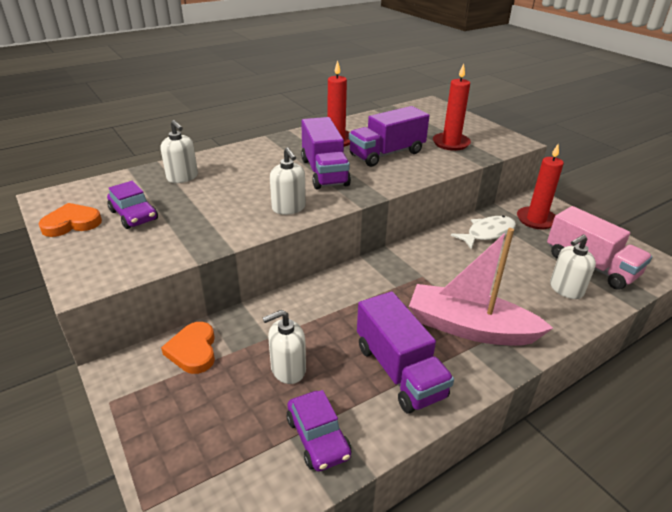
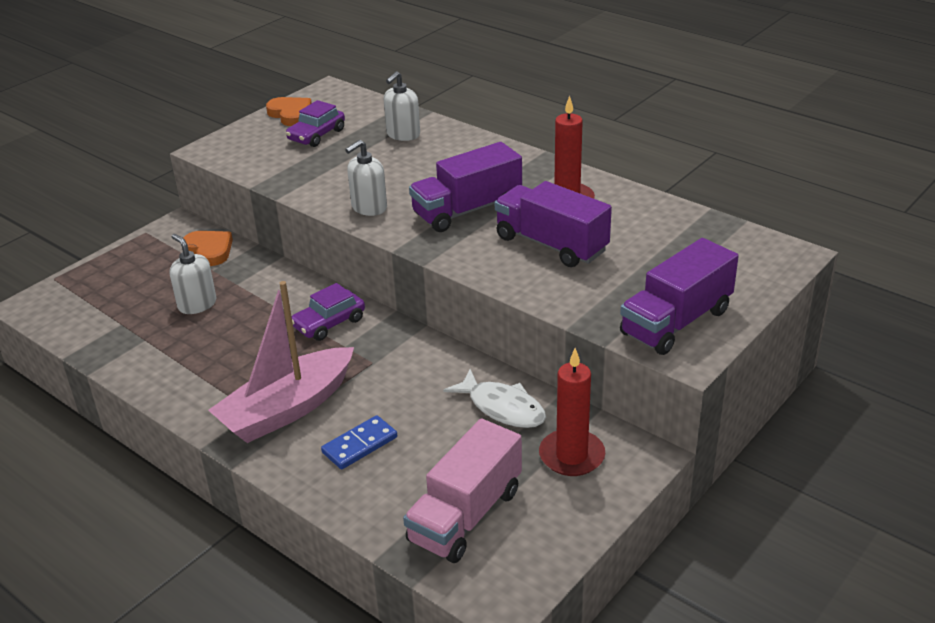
camera: 75 degrees right, 0 degrees up
orange heart [161,322,215,374] -> orange heart turned 75 degrees clockwise [184,231,233,266]
purple car [287,390,351,472] -> purple car moved to [292,283,365,341]
purple truck [357,291,454,414] -> purple truck moved to [620,238,739,355]
pink boat [409,228,553,346] -> pink boat turned 135 degrees counterclockwise [208,281,354,443]
red candle [433,64,471,151] -> none
white soap dispenser [550,234,596,299] -> none
none -> blue domino [321,415,397,469]

